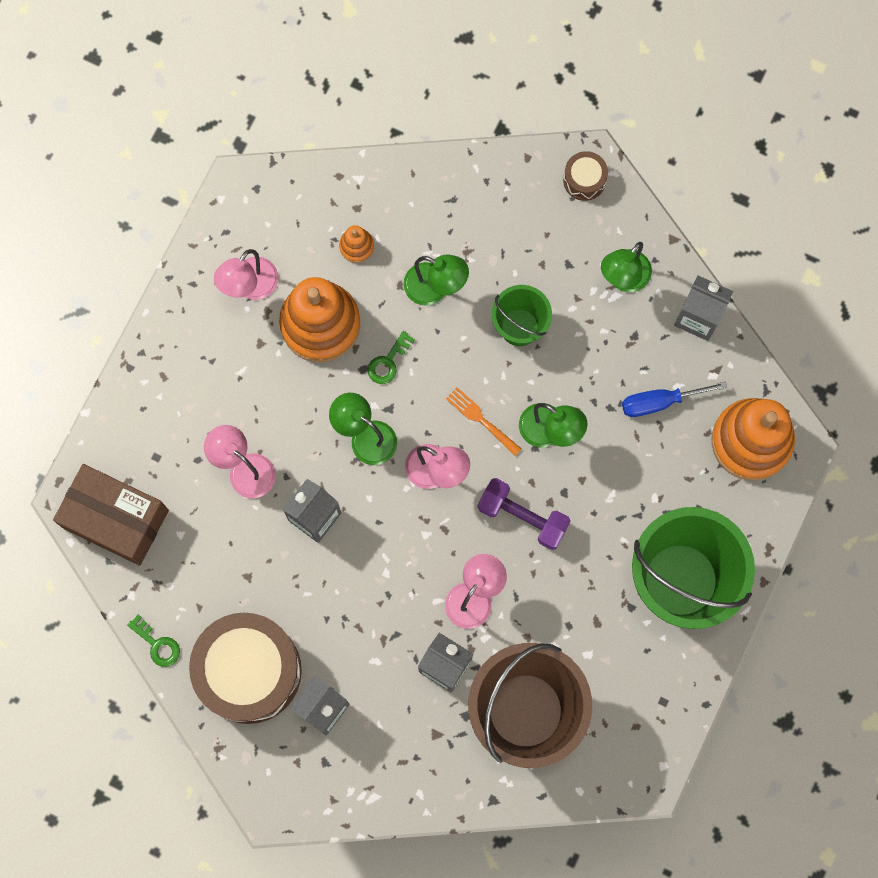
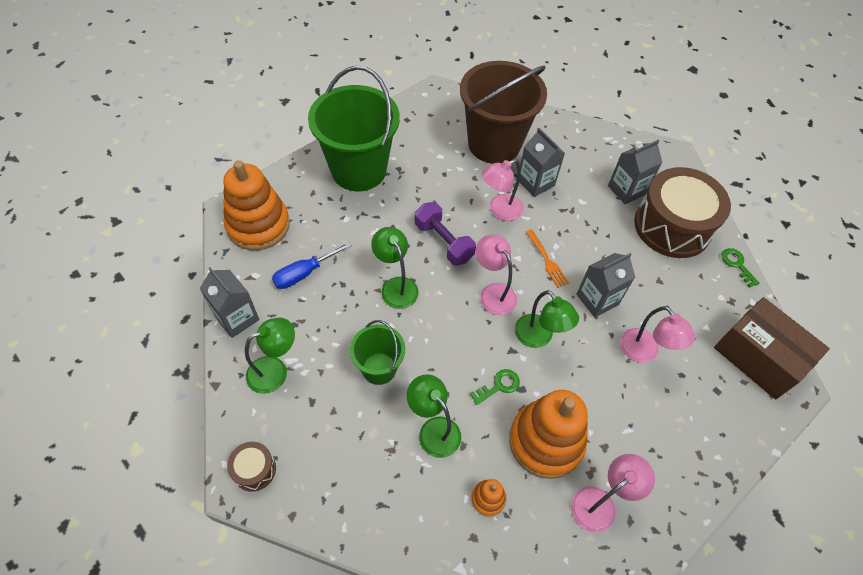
camera: 160 degrees left, 20 degrees down
orange fork [446,387,521,456] -> orange fork moved to [526,229,569,288]
blue screwdriver [622,381,727,417] -> blue screwdriver turned 135 degrees clockwise [272,242,352,289]

